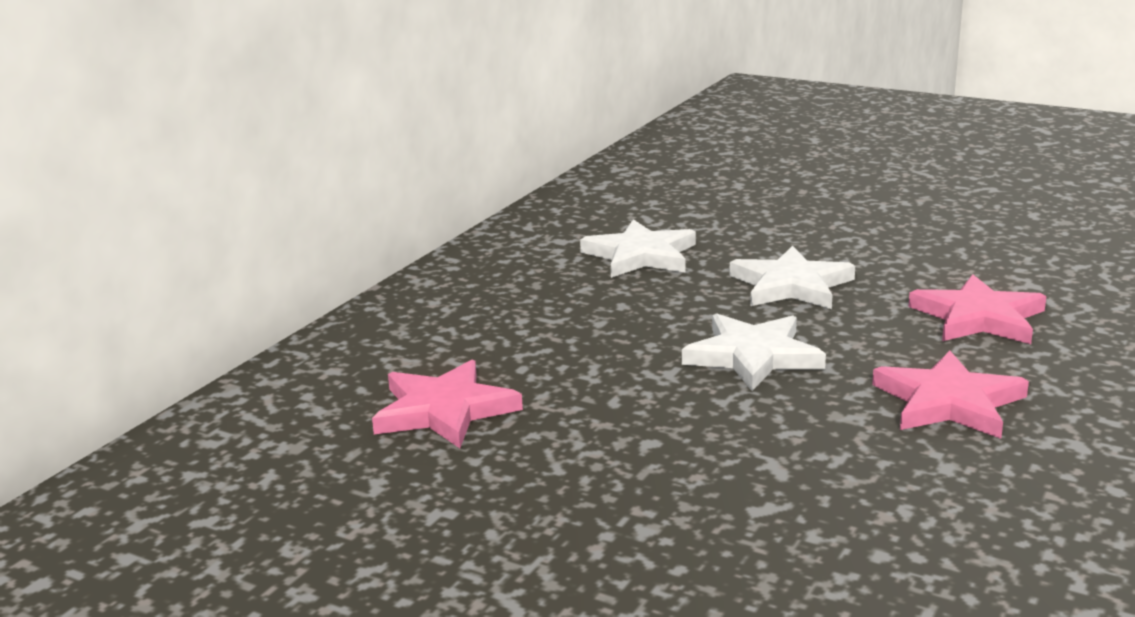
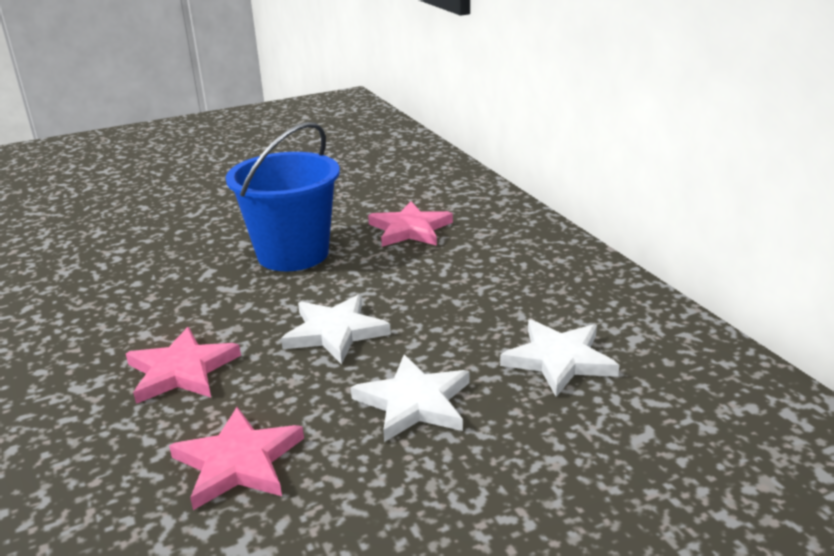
camera: 125 degrees right, 5 degrees up
none -> blue bucket [226,122,340,271]

